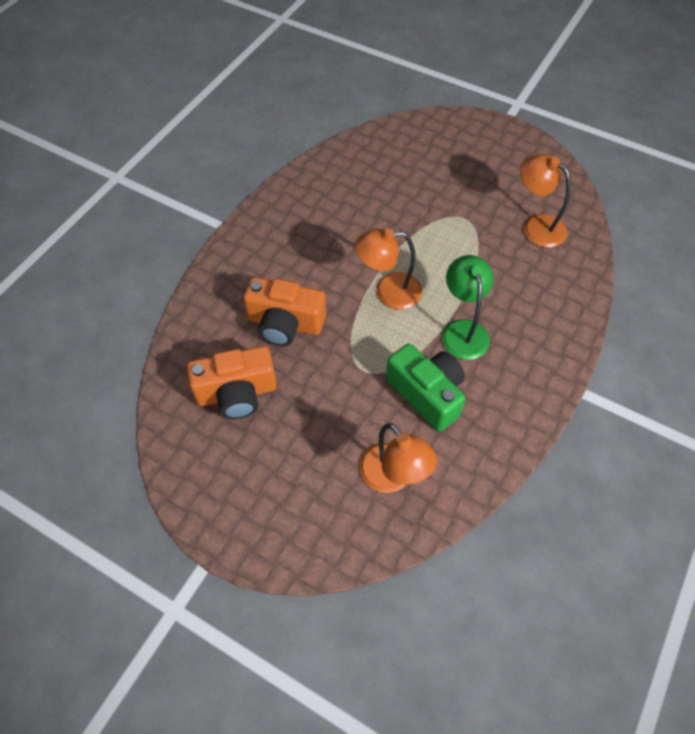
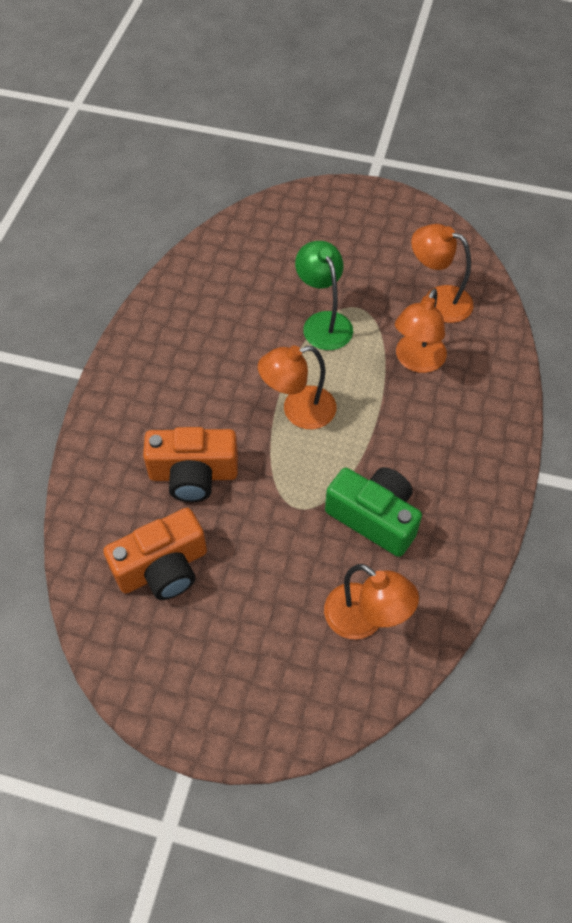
camera: 15 degrees left, 0 degrees up
green lamp [442,255,494,360] -> green lamp moved to [295,241,353,350]
none -> orange lamp [395,289,447,373]

